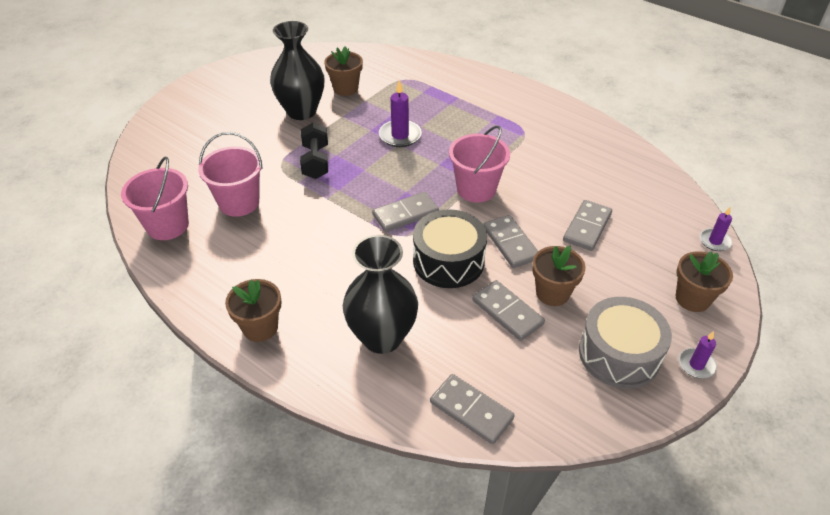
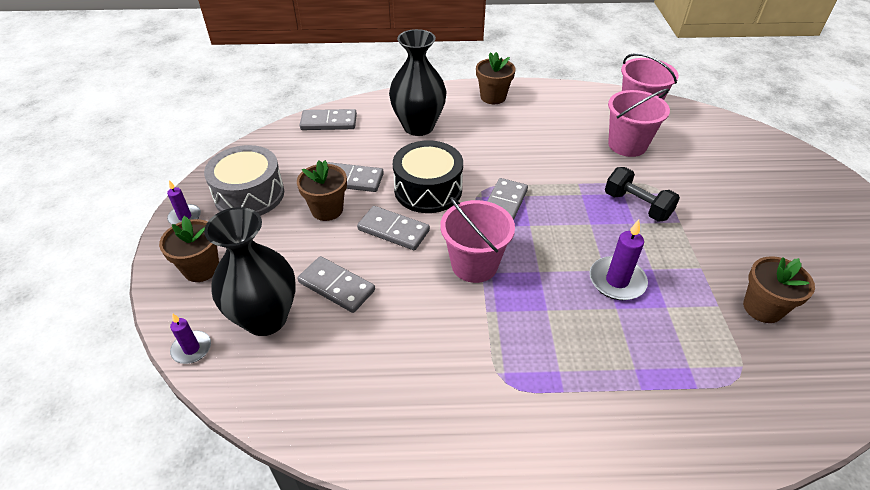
camera: 140 degrees right, 0 degrees up
black vase [270,21,324,120] -> black vase moved to [204,207,296,336]
grey domino [563,200,612,251] -> grey domino turned 45 degrees counterclockwise [297,256,375,313]

